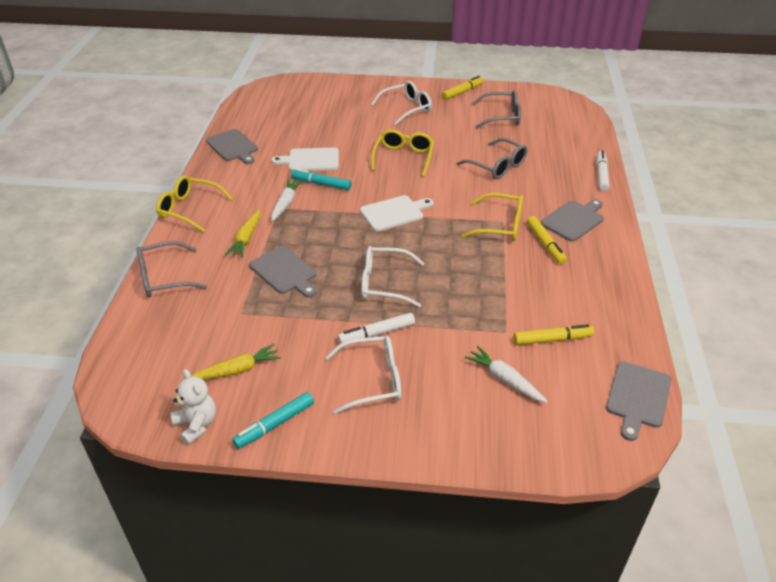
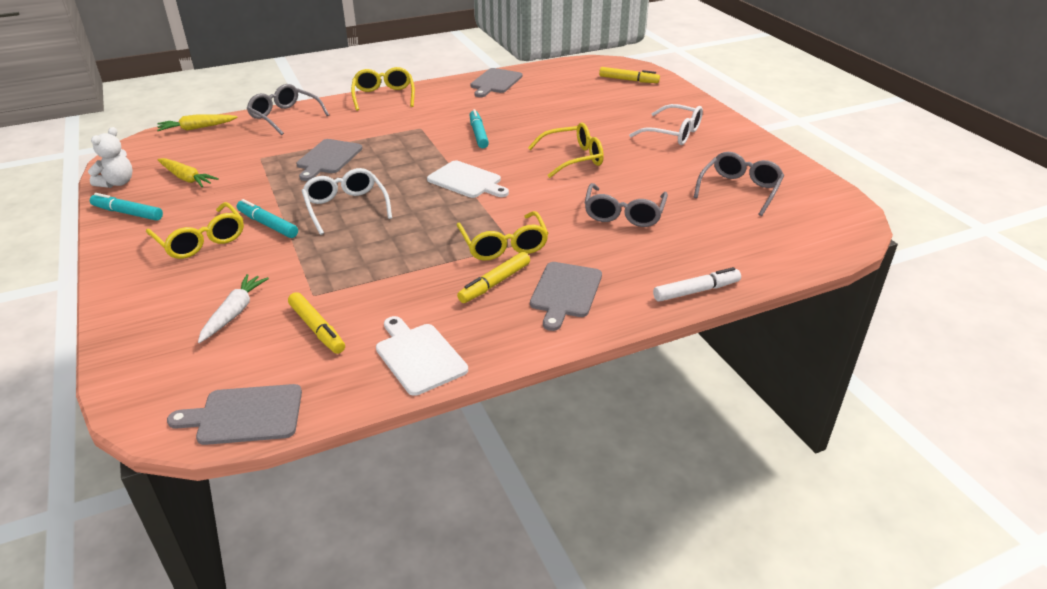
camera: 60 degrees right, 5 degrees down
yellow carrot [225,209,260,257] -> yellow carrot moved to [157,114,238,131]
white cutting board [271,148,339,171] -> white cutting board moved to [376,316,468,396]
white carrot [271,178,303,222] -> none
white glasses [325,336,401,414] -> yellow glasses [146,202,244,259]
white marker [338,313,415,344] -> turquoise marker [237,199,298,238]
yellow marker [442,76,484,100] -> yellow marker moved to [599,67,660,83]
grey glasses [472,90,521,129] -> grey glasses turned 120 degrees counterclockwise [694,152,784,216]
grey cutting board [541,199,604,242] -> grey cutting board turned 90 degrees clockwise [530,262,602,331]

